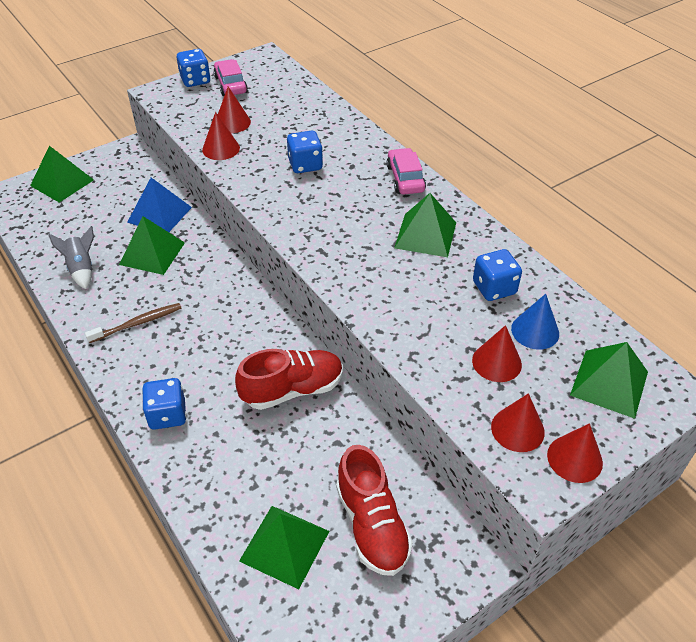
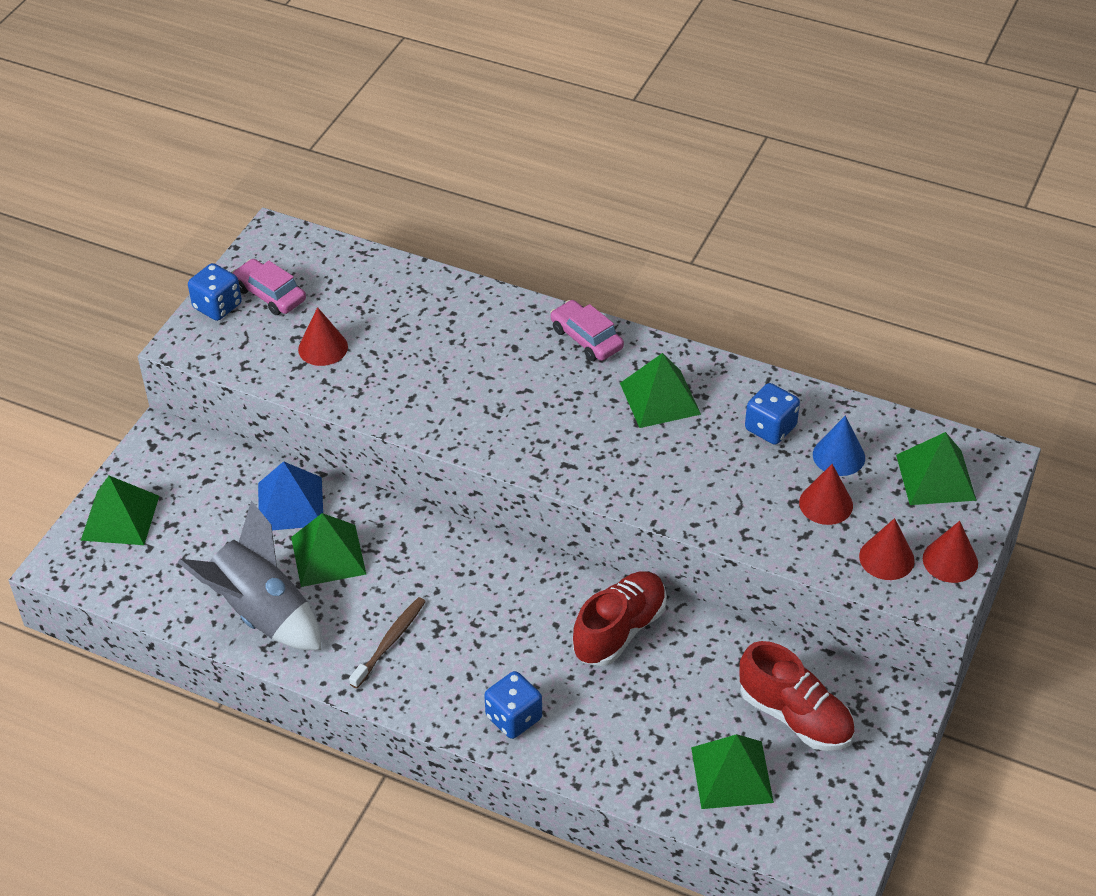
camera: 30 degrees left, 0 degrees up
grey rocket [48,226,94,289] -> grey rocket [177,500,321,650], size x1.87
red cone [202,112,240,160] -> none
blue dice [287,130,323,173] -> none

